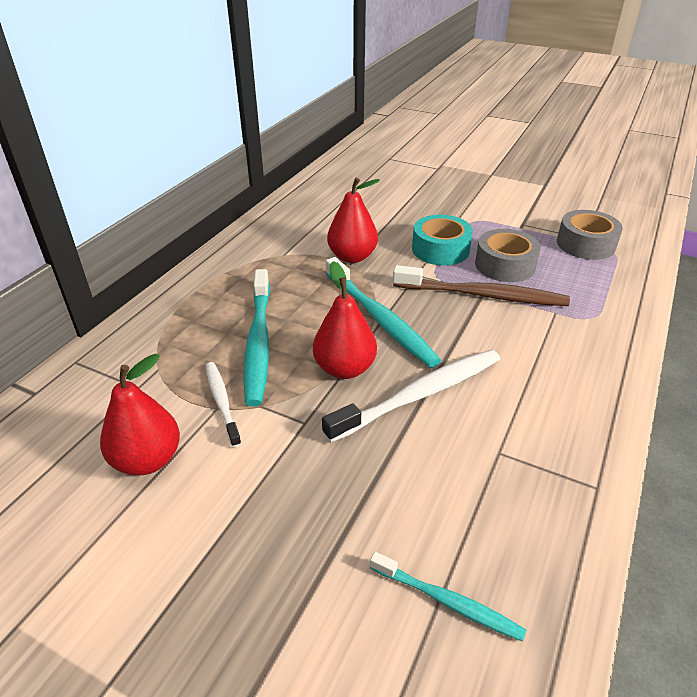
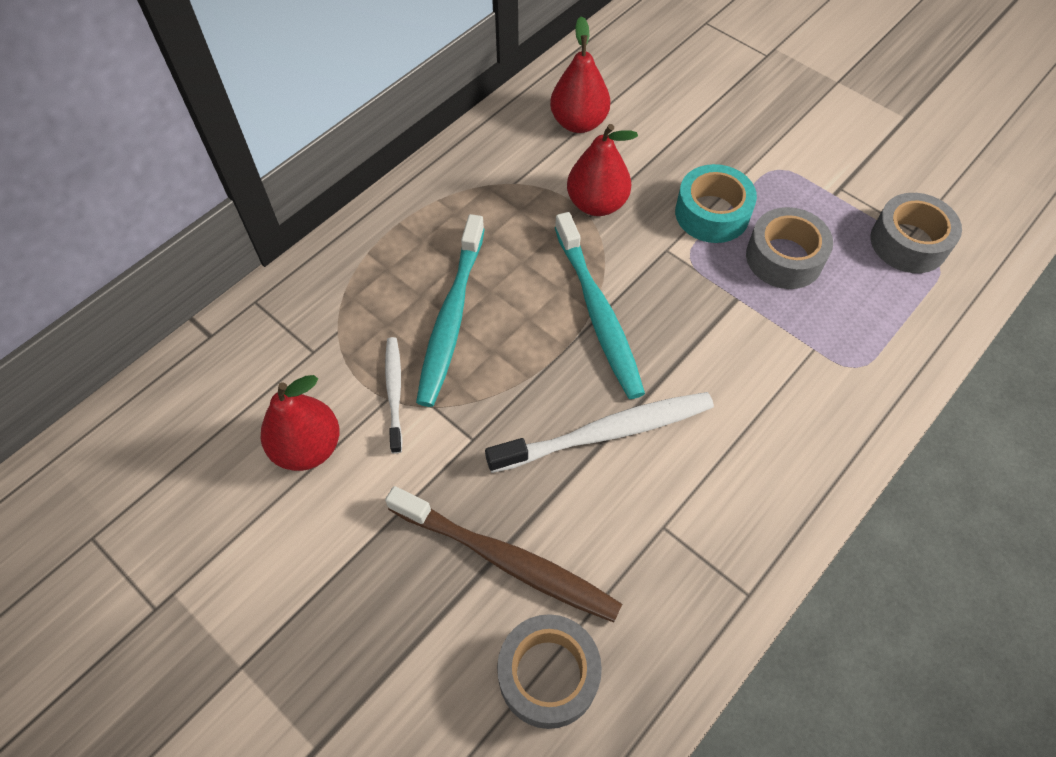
camera: 15 degrees right, 20 degrees up
red pear [313,261,377,379] -> red pear moved to [550,16,610,133]
turquoise toothbrush [370,552,526,642] -> grey tape [497,614,602,729]
brown toothbrush [393,265,570,306] -> brown toothbrush moved to [385,486,622,623]

